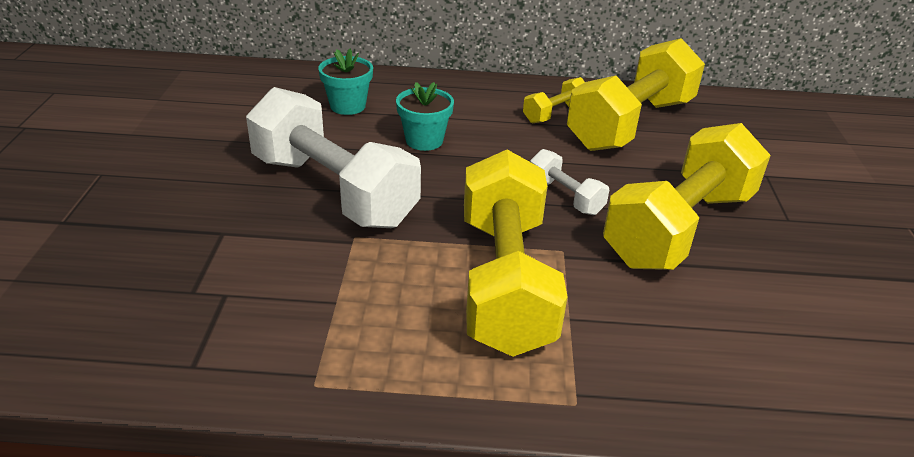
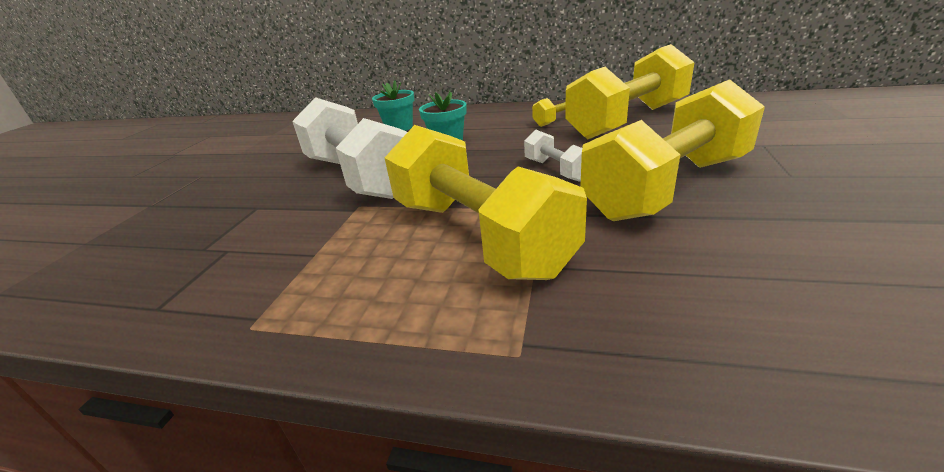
camera: 15 degrees right, 5 degrees down
yellow dumbbell [464,150,568,357] -> yellow dumbbell turned 45 degrees counterclockwise [384,125,587,280]

